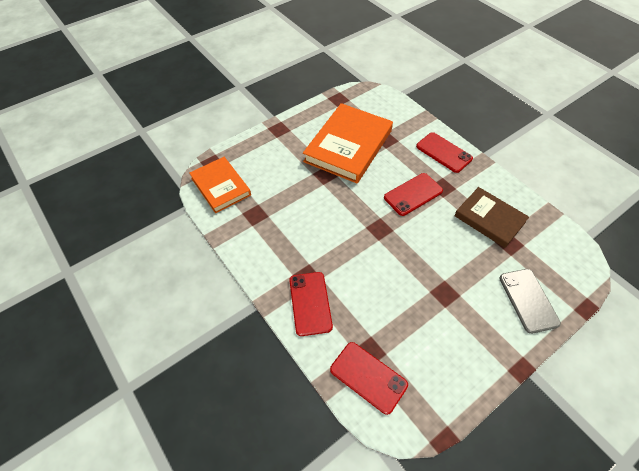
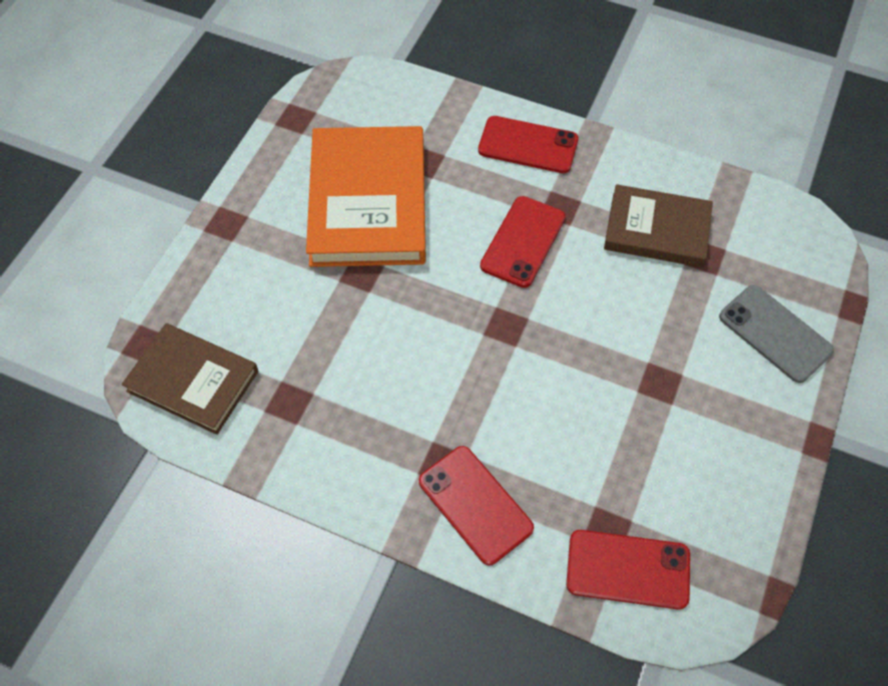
camera: 30 degrees left, 5 degrees up
orange book [189,157,251,213] -> brown book [122,323,258,435]

